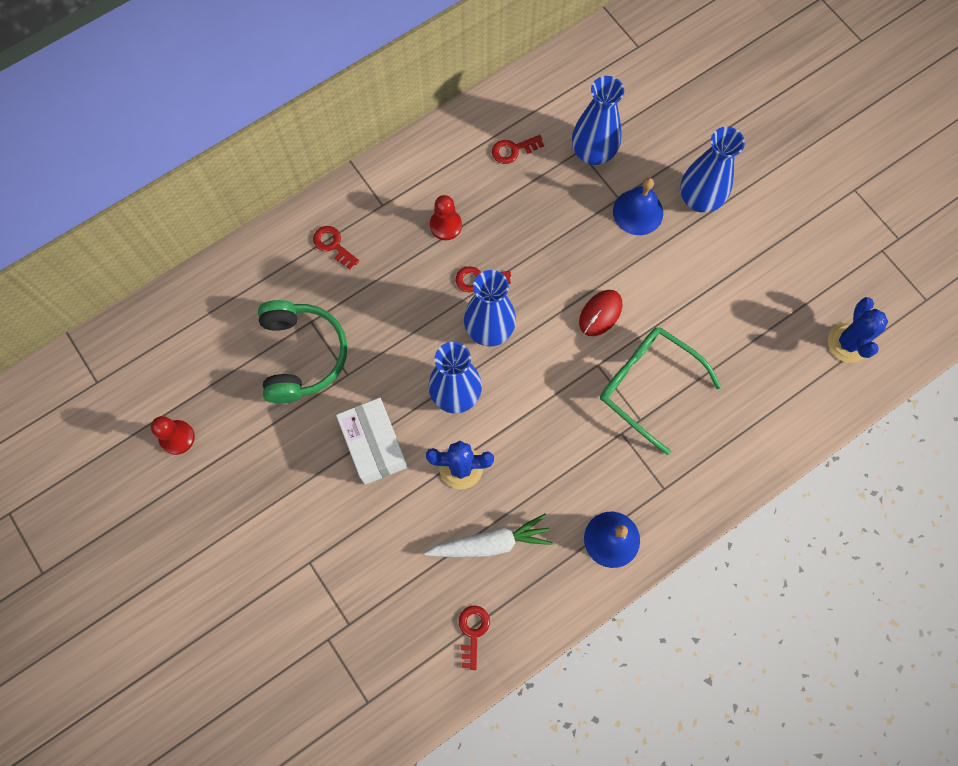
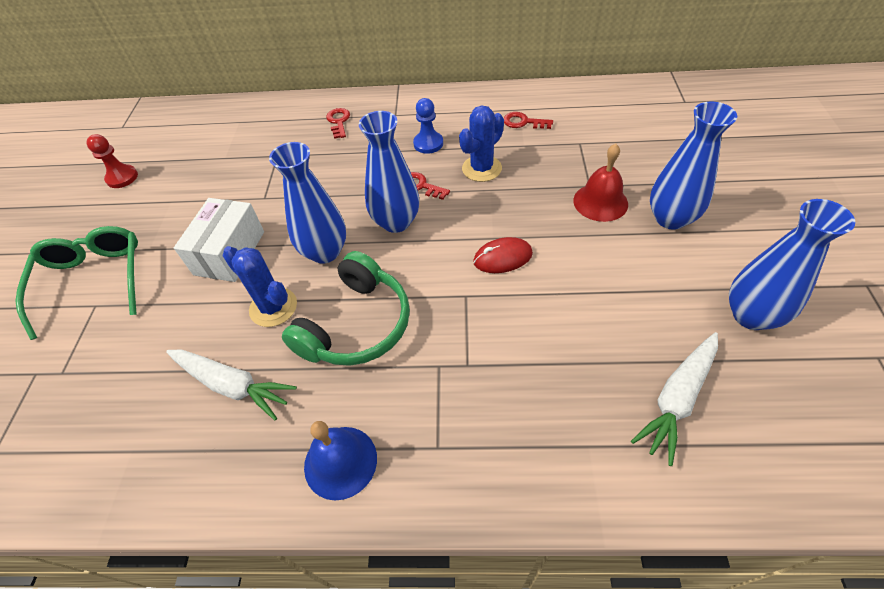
camera: 40 degrees right, 20 degrees down
green headphones [258,300,347,404] -> green headphones moved to [282,251,410,366]
red pawn [430,195,462,240] -> blue pawn [413,98,443,154]
red key [459,605,490,670] -> none
blue vase [572,76,624,165] -> blue vase moved to [729,199,855,330]
green glasses [600,327,721,455] -> green glasses moved to [15,226,138,340]
blue bell [613,178,663,235] -> red bell [573,144,628,222]
blue cactus [828,297,888,363] -> blue cactus moved to [459,105,504,182]
none -> white carrot [631,332,718,466]

